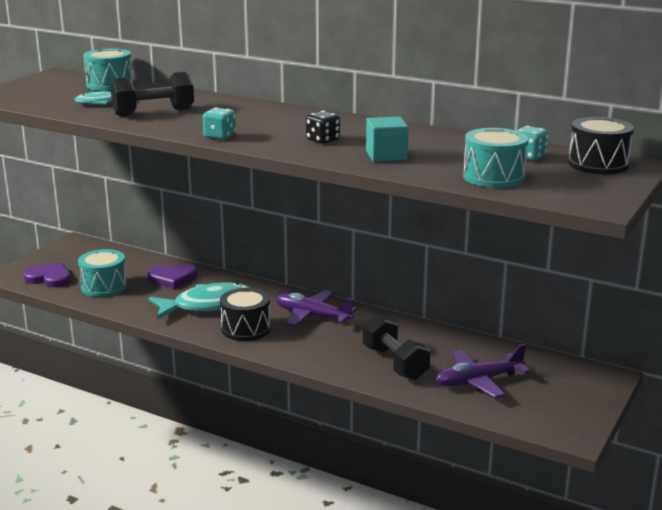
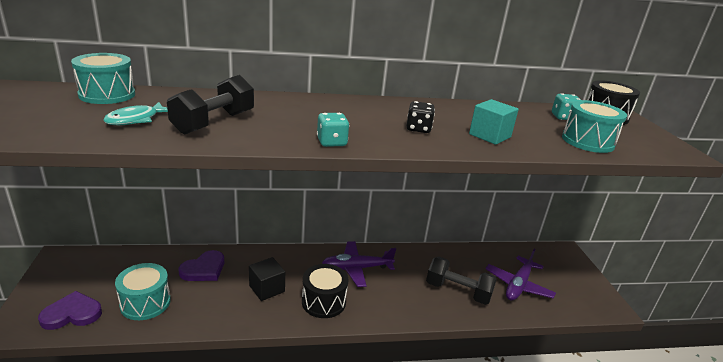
camera: 40 degrees left, 5 degrees up
turquoise fish [149,282,251,319] -> black cube [249,257,285,301]

